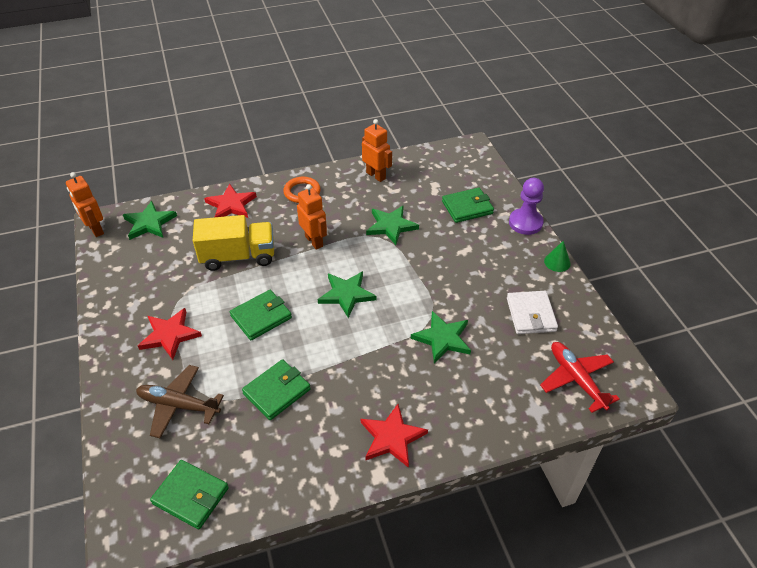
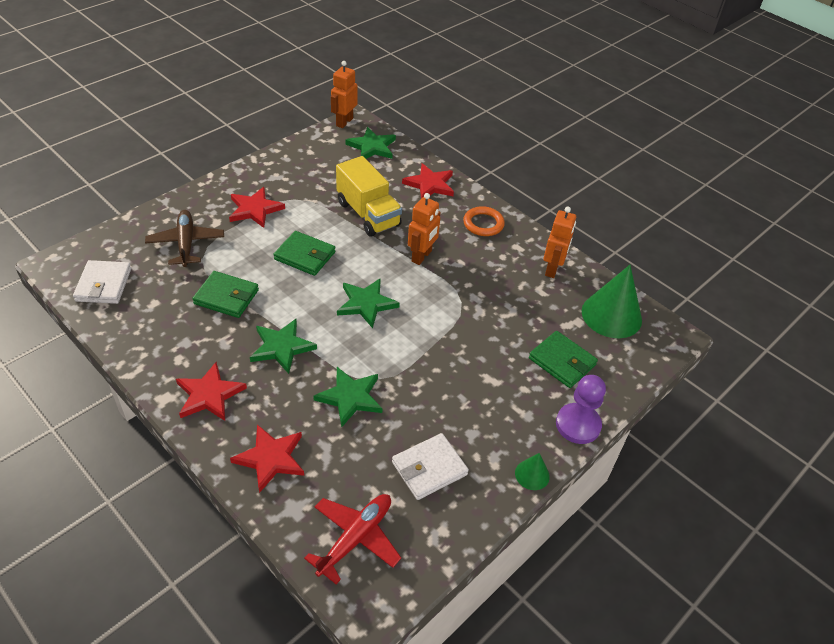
camera: 60 degrees right, 0 degrees up
green wallet [150,460,229,529] -> white wallet [73,260,131,304]
green star [366,205,419,245] -> green star moved to [250,319,317,374]
none -> red star [230,424,304,493]
none -> green cone [582,265,642,338]

